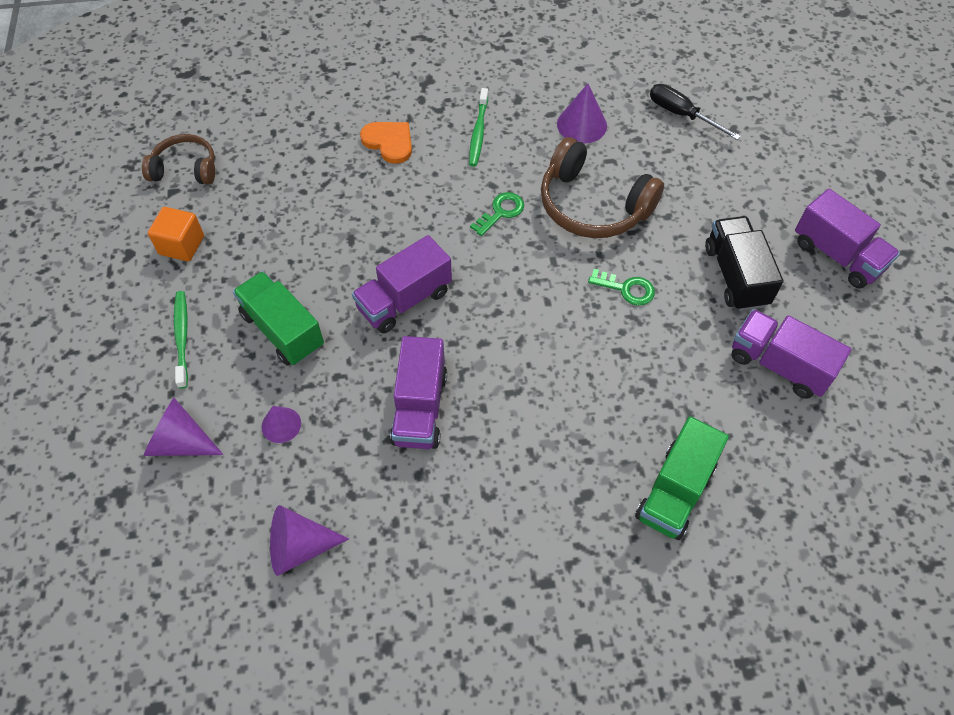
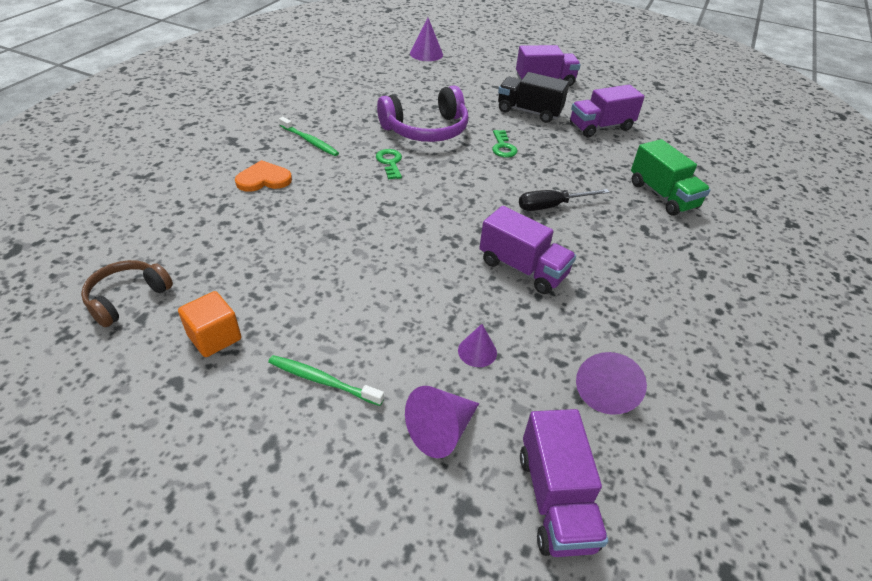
camera: 60 degrees left, 15 degrees down
green truck [233,271,324,365] -> none
purple truck [352,235,452,334] -> purple truck moved to [520,409,608,557]
brown headphones [541,137,664,238] -> purple headphones [377,86,469,142]
purple cone [557,84,607,143] -> purple cone moved to [410,18,443,61]
green key [588,269,655,306] -> green key turned 120 degrees clockwise [492,130,518,158]
black screwdriver [650,84,741,140] -> black screwdriver moved to [519,189,610,211]

